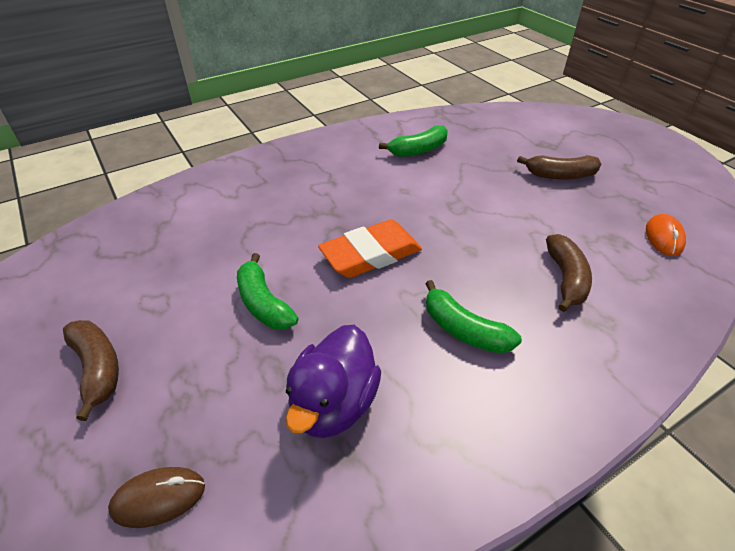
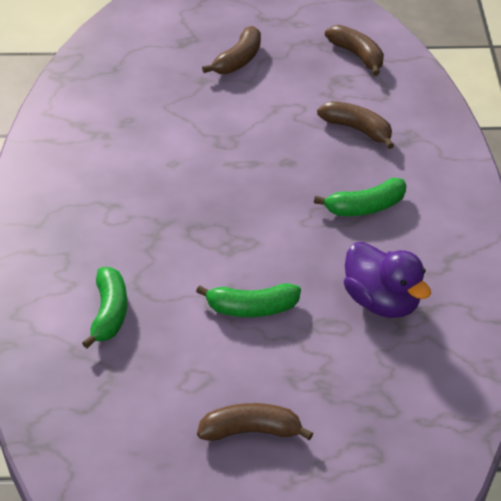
camera: 60 degrees left, 0 degrees up
brown mouse [108,467,205,528] -> none
orange eraser [318,219,422,278] -> none
green banana [379,125,448,157] -> green banana moved to [82,267,127,348]
orange mouse [646,214,686,256] -> brown banana [325,25,384,76]

